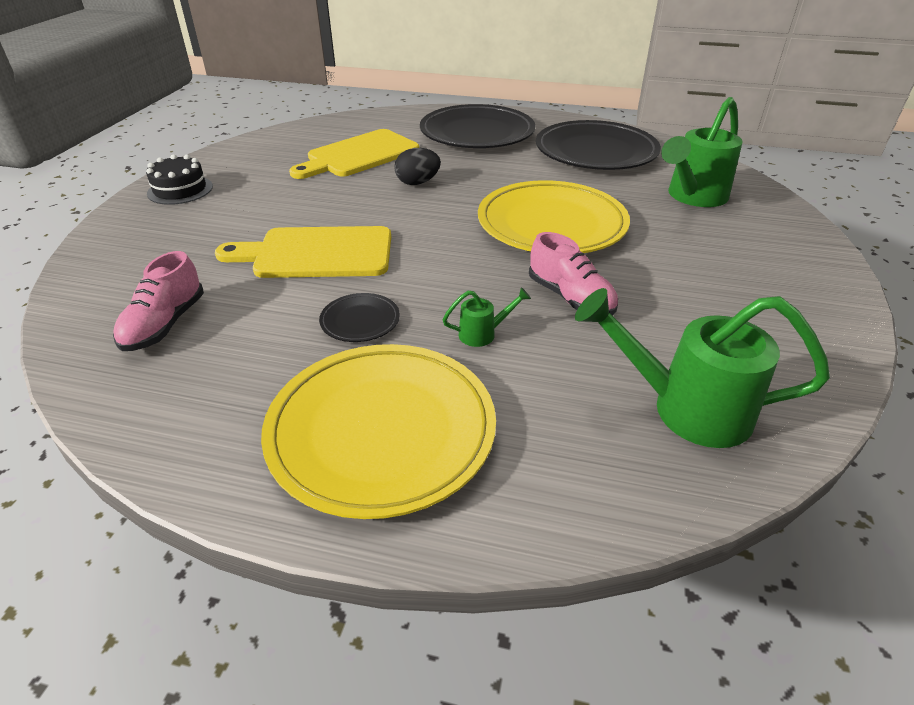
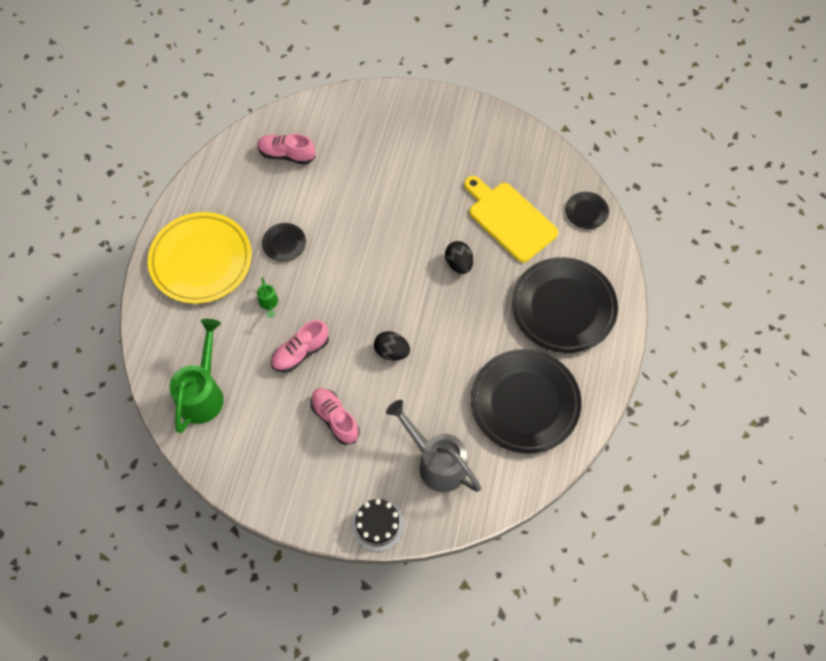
camera: 90 degrees right, 25 degrees up
black cake [146,154,213,205] -> black cake moved to [352,499,404,552]
yellow cutting board [215,226,391,278] -> none
yellow plate [478,180,630,253] -> black egg [374,331,410,361]
green watering can [661,97,743,207] -> grey watering can [386,400,481,492]
none -> pink shoe [311,388,360,445]
none -> black plate [566,192,609,229]

